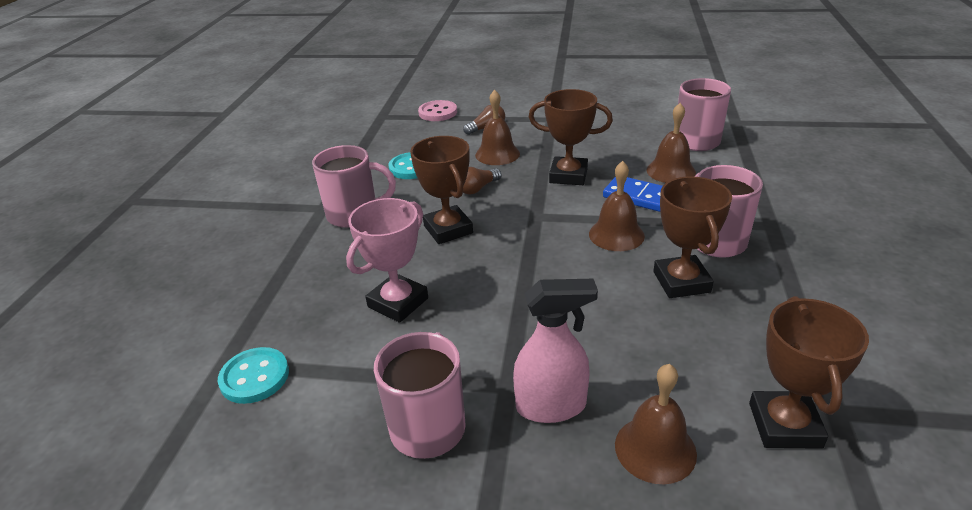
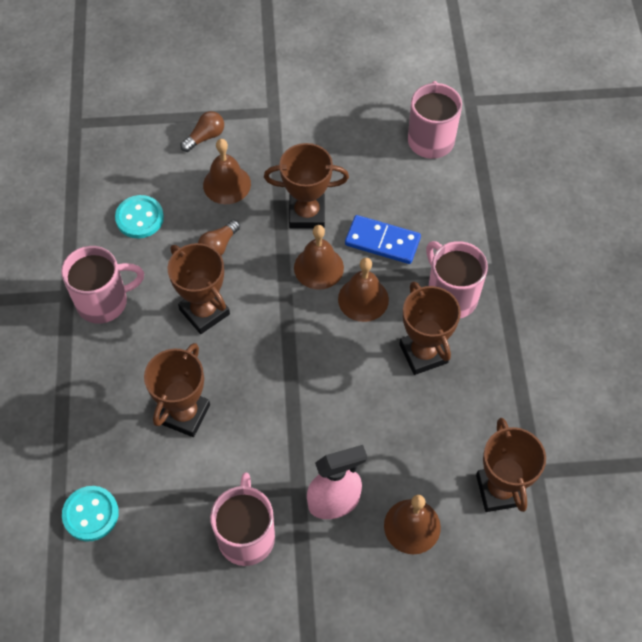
camera: 15 degrees left, 25 degrees up
pink trophy [346,198,428,323] -> brown trophy [144,343,210,437]
pink button [418,100,457,121] -> none
brown bell [647,103,696,183] -> brown bell moved to [294,225,344,290]

